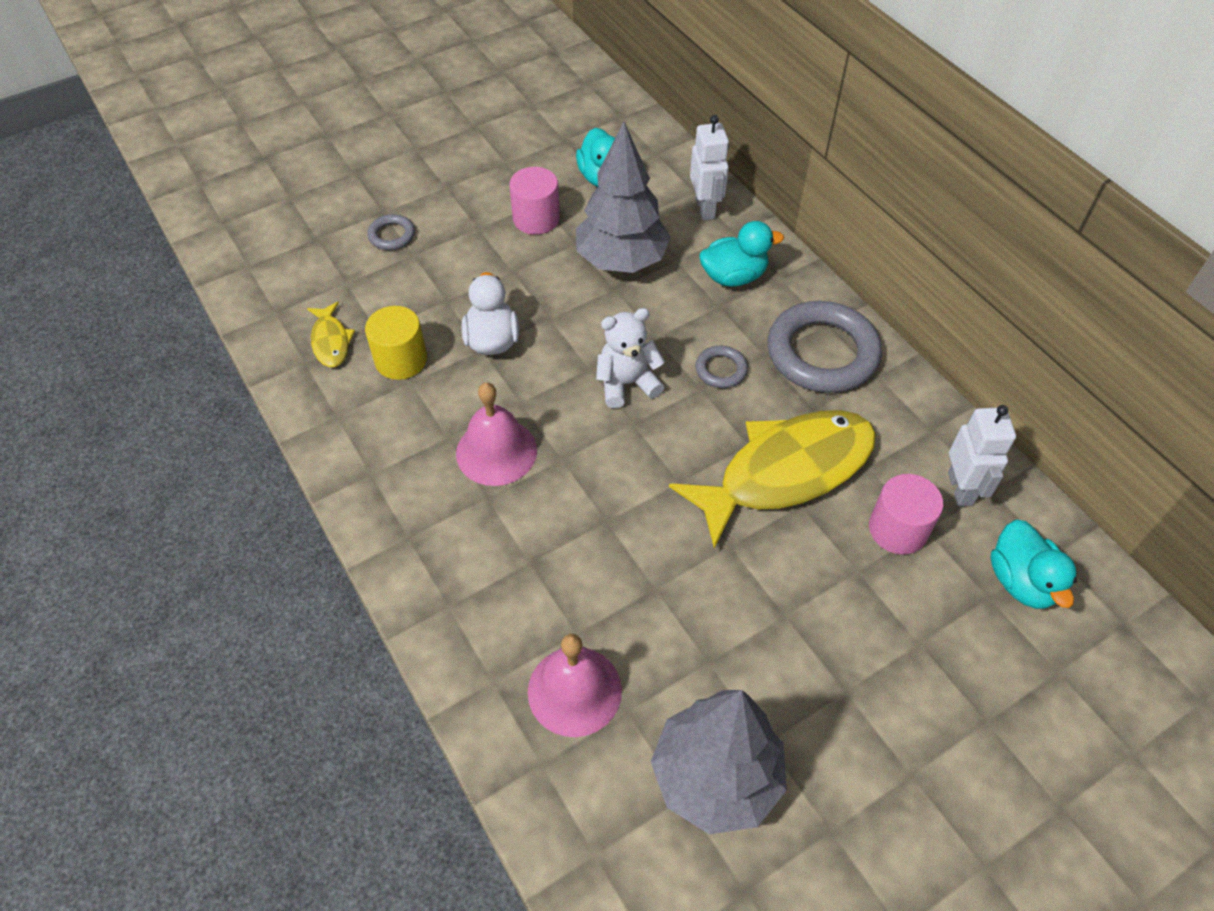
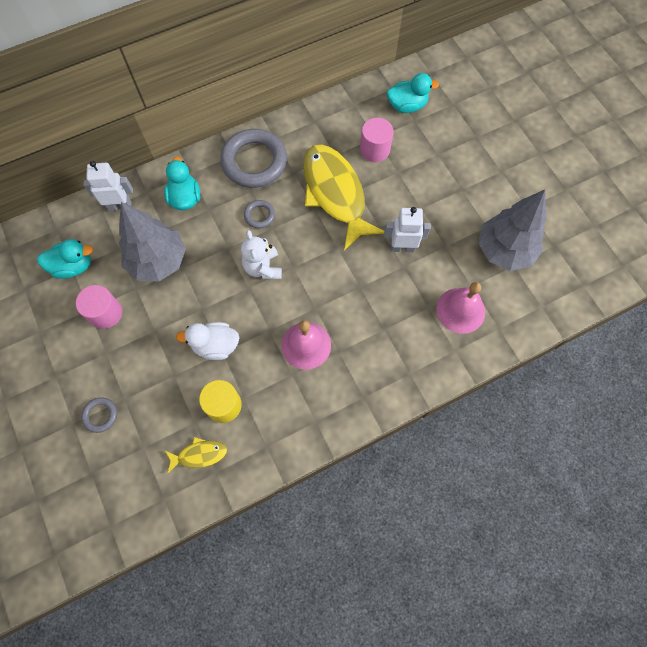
camera: 85 degrees left, 15 degrees up
white robot [948,405,1016,506] -> white robot moved to [384,207,431,252]

